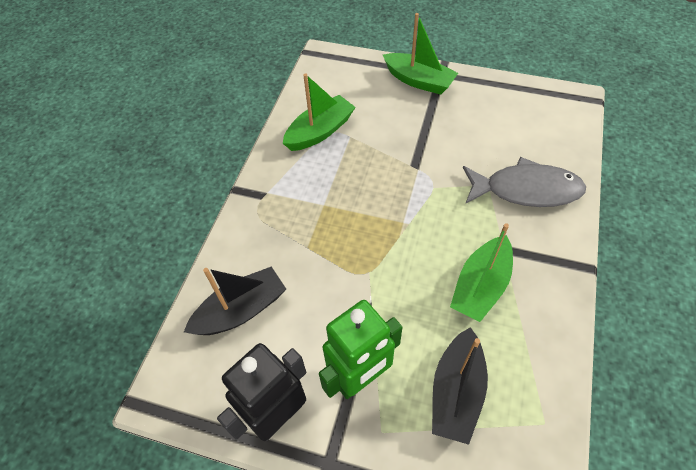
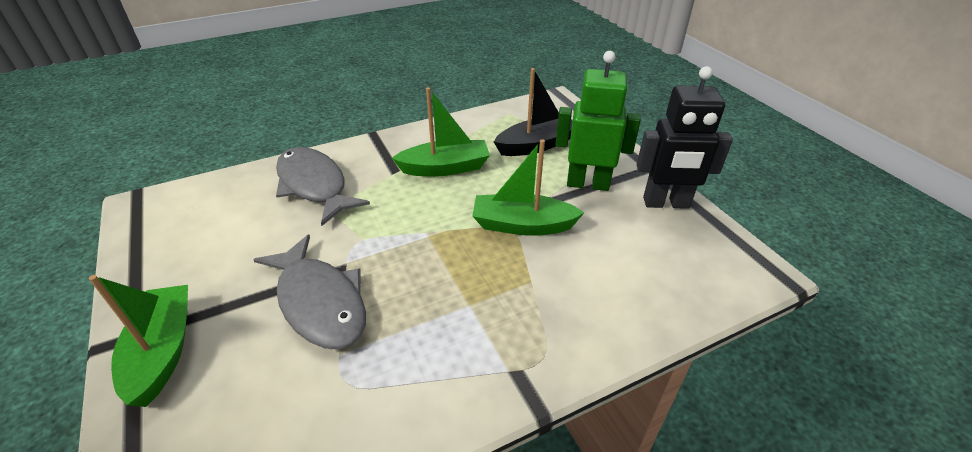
camera: 135 degrees left, 15 degrees down
black boat [184,267,286,335] -> none
green boat [283,73,356,151] -> green boat moved to [472,139,584,236]
none -> grey fish [253,234,366,349]

